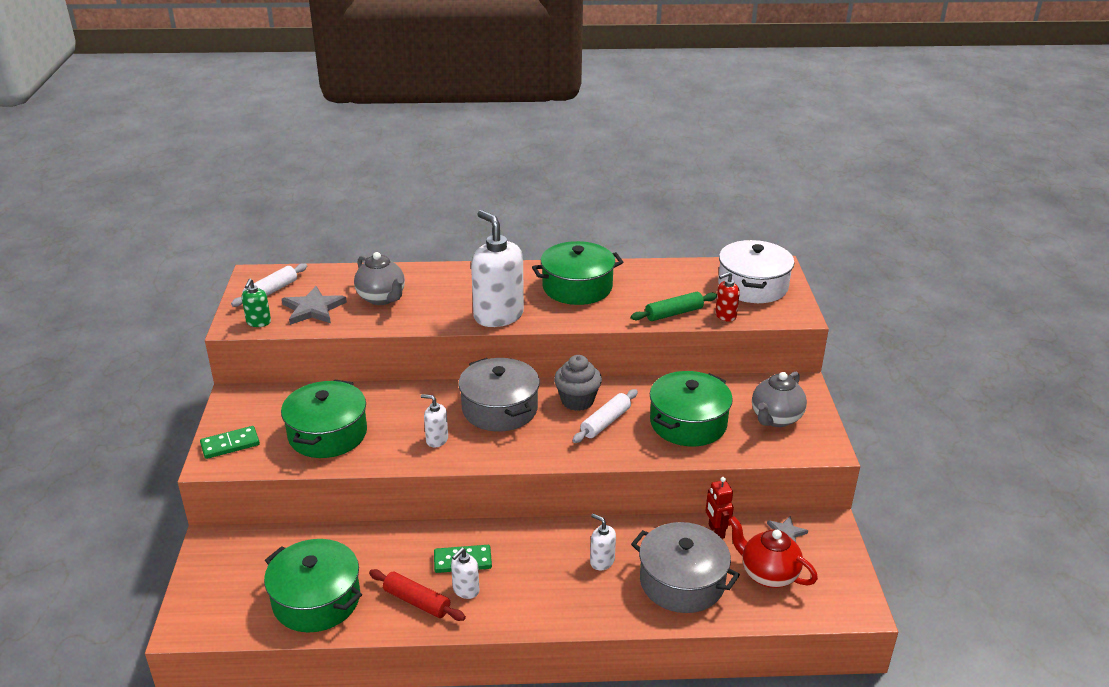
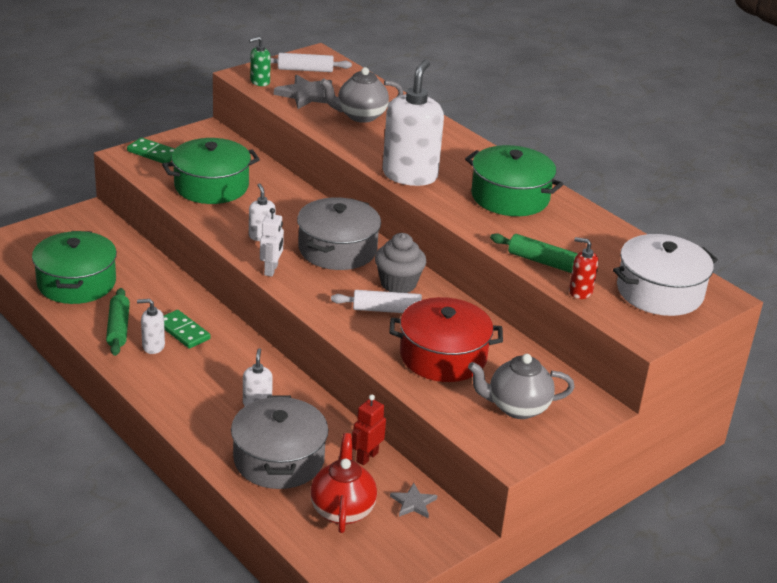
camera: 50 degrees right, 0 degrees up
grey teapot [354,252,405,305] -> grey teapot turned 60 degrees clockwise [320,67,403,123]
red rolling pin [369,569,466,621] -> green rolling pin [106,288,130,356]
green pot [650,371,733,446] -> red pot [389,297,503,382]
none -> white robot [260,208,284,277]

